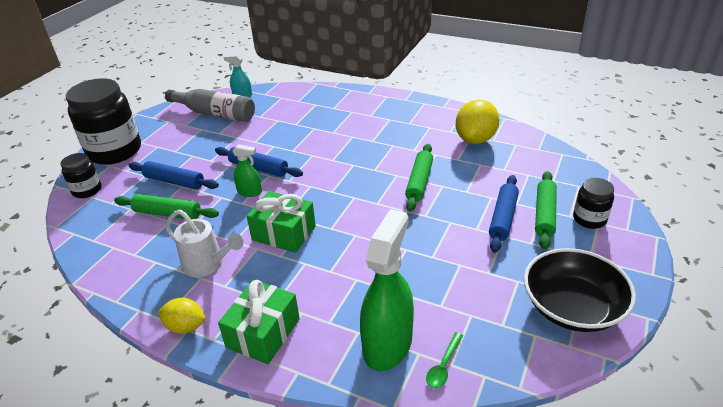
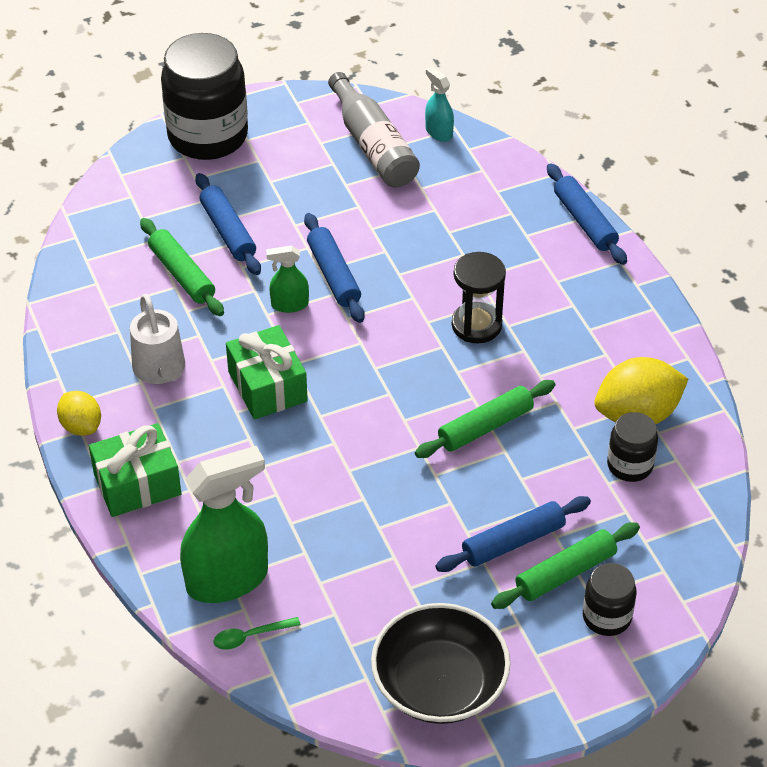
camera: 40 degrees right, 10 degrees up
black jar [61,153,101,198] -> black jar moved to [607,412,658,482]
green spray bottle [232,144,262,197] -> green spray bottle turned 120 degrees clockwise [266,246,309,313]
none -> black hourglass [452,252,506,343]
none -> blue rolling pin [547,163,627,265]

